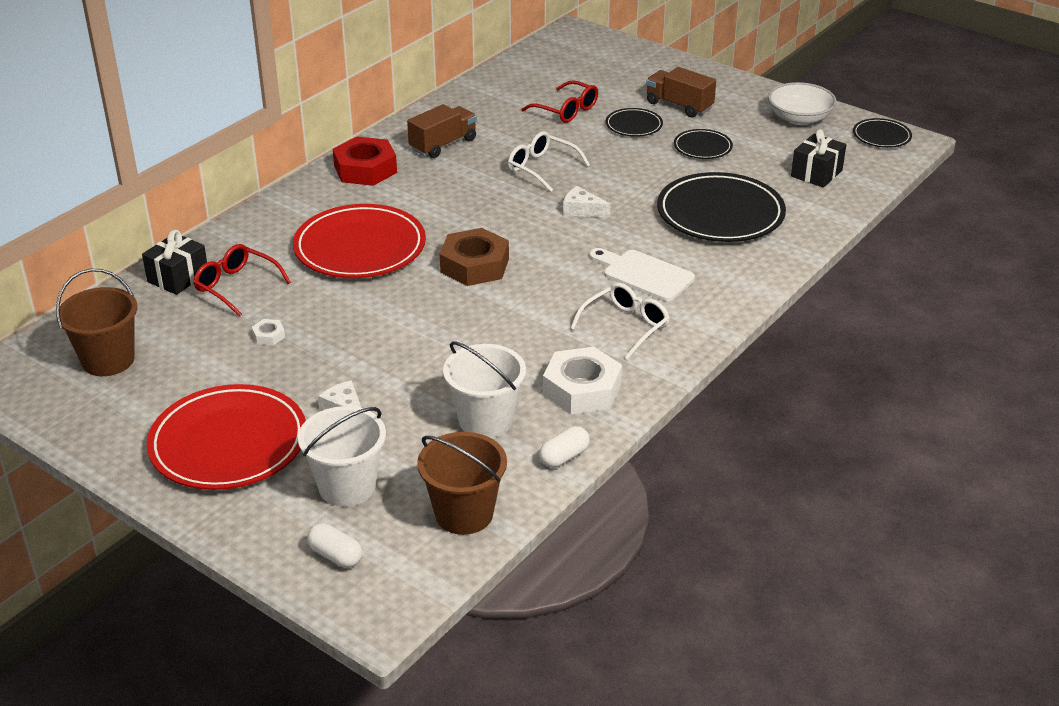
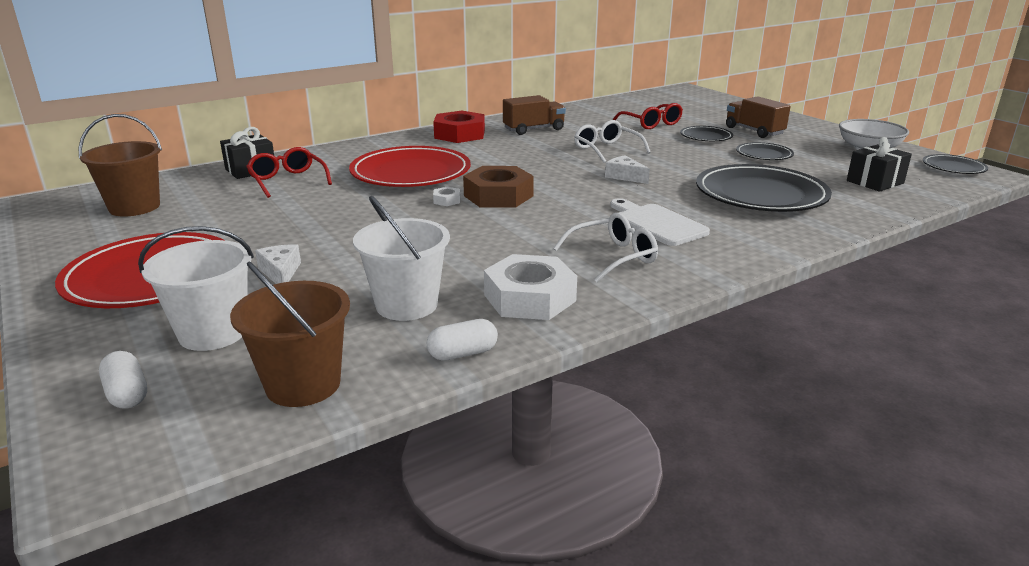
camera: 20 degrees right, 10 degrees down
white nut [252,319,285,345] -> white nut moved to [433,187,460,206]

